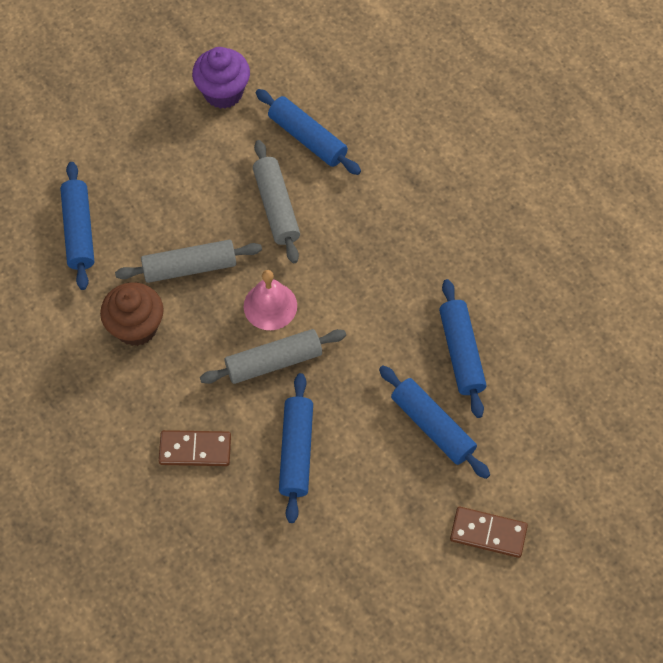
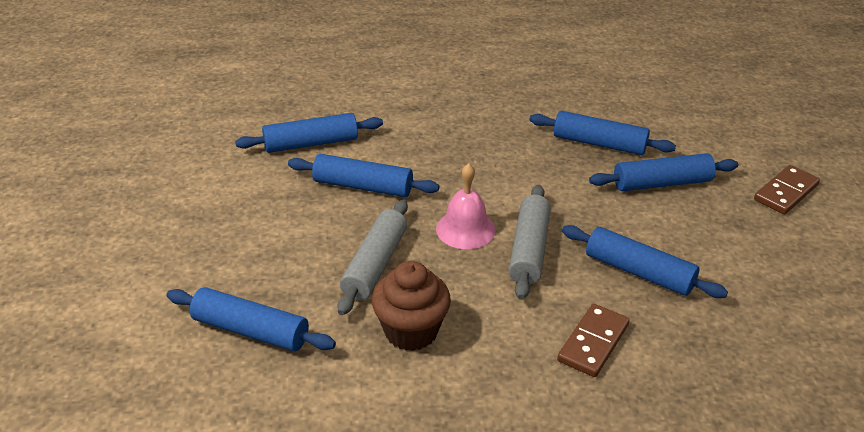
camera: 60 degrees left, 25 degrees down
purple cupcake [192,47,250,109] -> none
grey rolling pin [253,140,300,263] -> blue rolling pin [288,154,439,197]

